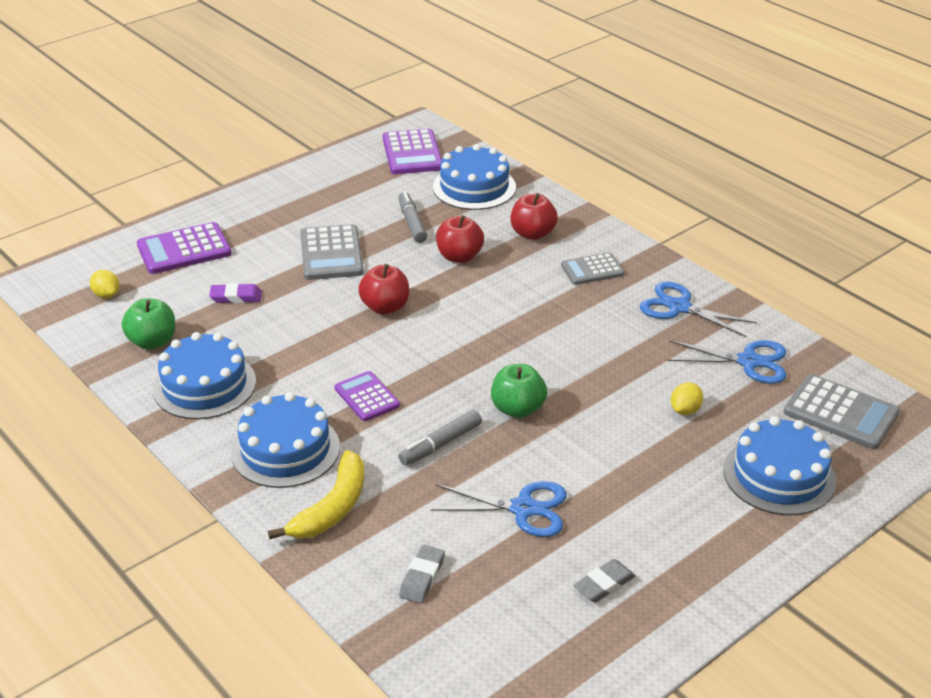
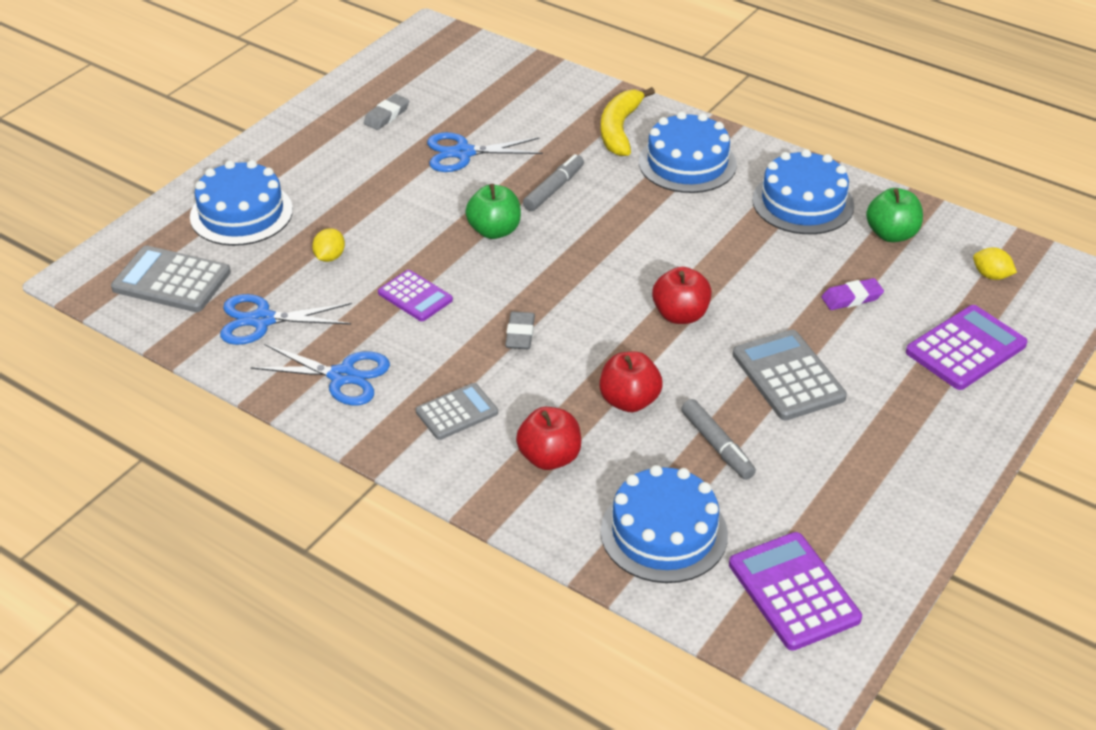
camera: 165 degrees right, 5 degrees up
purple calculator [334,371,400,421] -> purple calculator moved to [378,270,453,321]
grey eraser [399,545,445,603] -> grey eraser moved to [505,311,535,349]

